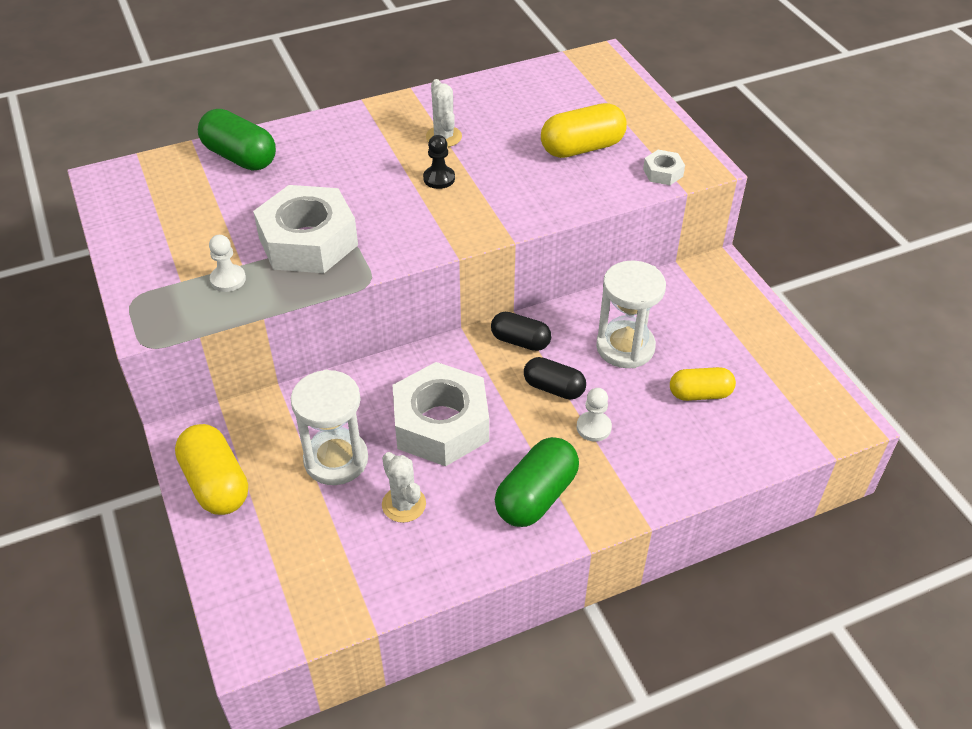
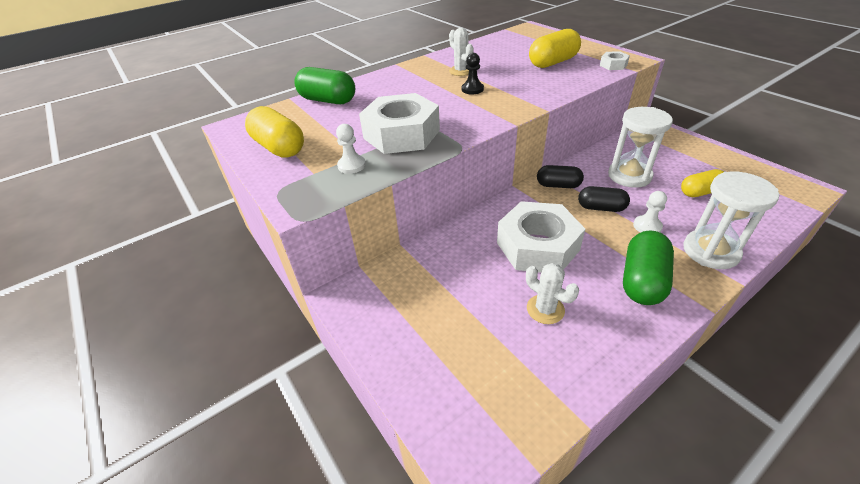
camera: 10 degrees left, 5 degrees down
yellow capsule [175,424,248,515] -> yellow capsule moved to [245,106,304,158]
white hourglass [291,370,368,485] -> white hourglass moved to [683,172,779,269]

